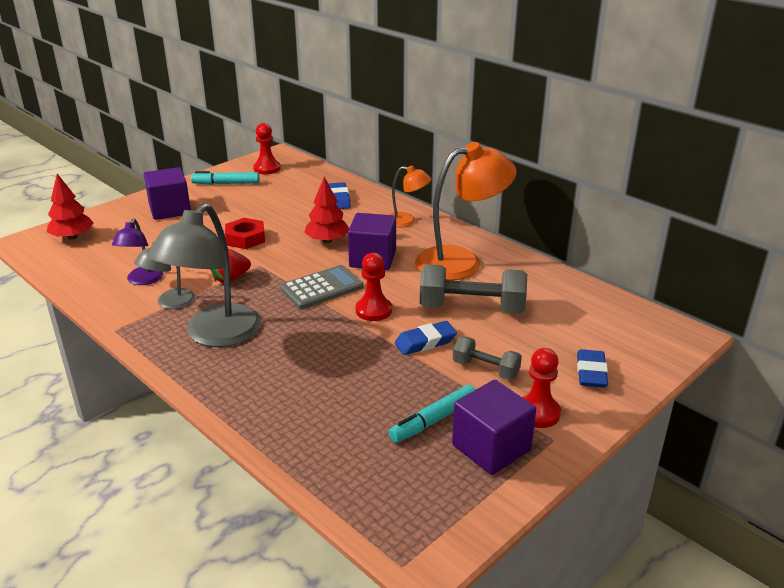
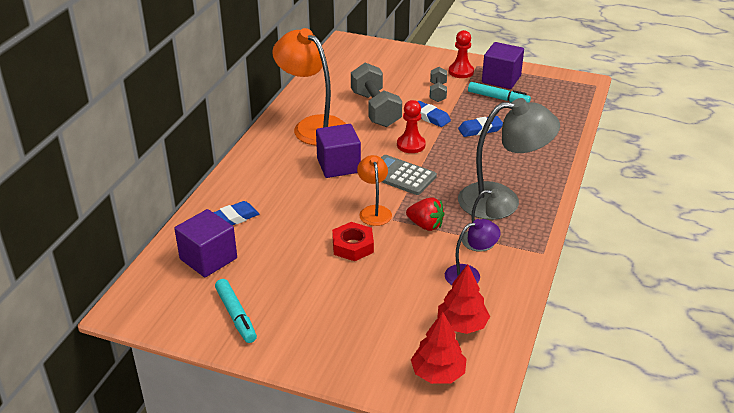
camera: 115 degrees left, 5 degrees up
purple cube [143,167,191,220] -> purple cube moved to [174,209,237,277]
red pawn [253,123,281,174] -> none
red tree [304,177,349,243] -> red tree moved to [437,264,490,334]
orange lamp [389,166,431,227] -> orange lamp moved to [357,155,392,226]
blue eraser [577,349,608,388] -> blue eraser moved to [458,116,503,137]

